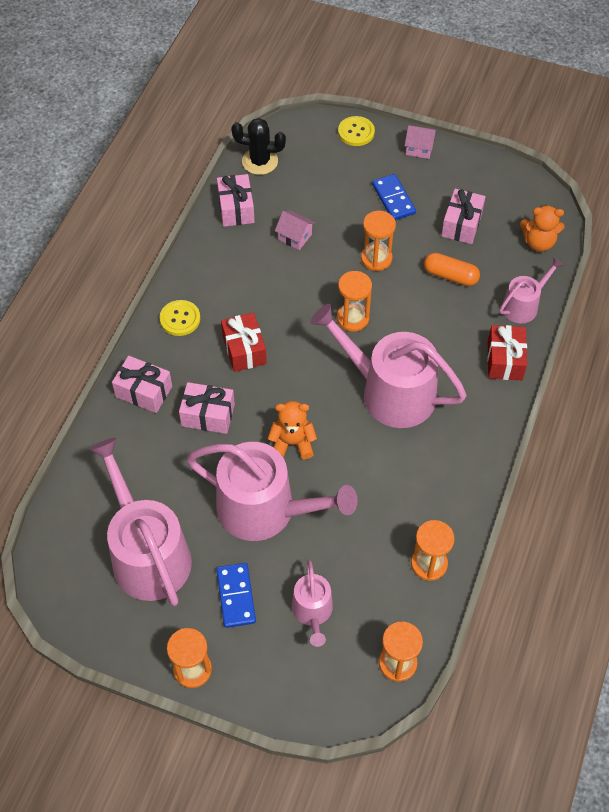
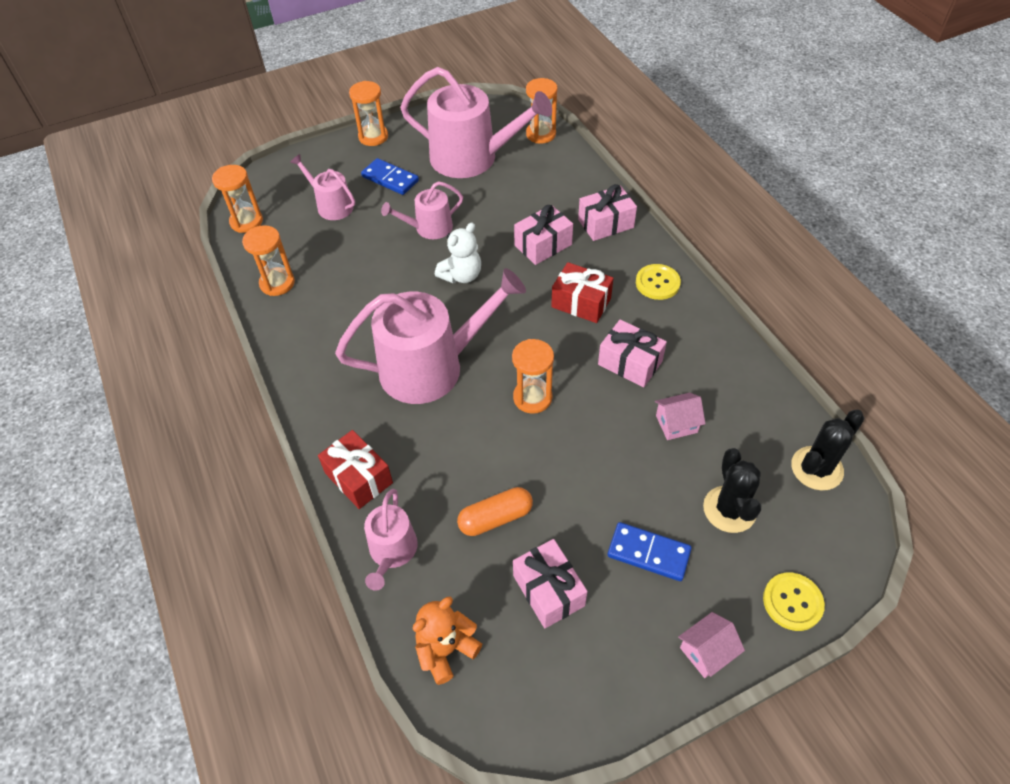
camera: 135 degrees right, 5 degrees down
pink watering can [186,442,358,541] -> pink watering can [381,181,463,239], size x0.51
pink gift [217,174,255,227] -> pink gift moved to [598,319,667,387]
orange teddy bear [268,401,317,459] -> white teddy bear [435,223,481,283]
orange hourglass [361,211,396,271] -> orange hourglass moved to [526,78,557,144]
none -> black cactus [703,448,761,533]

